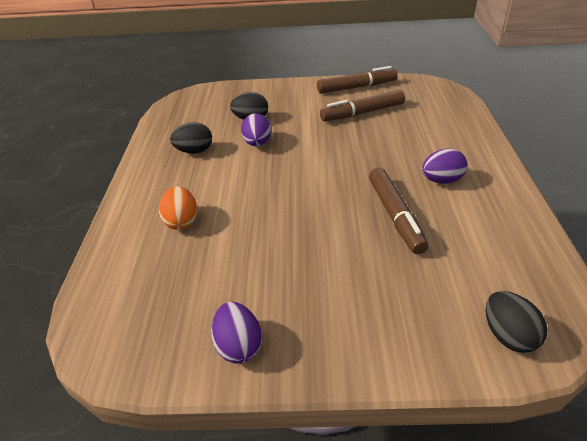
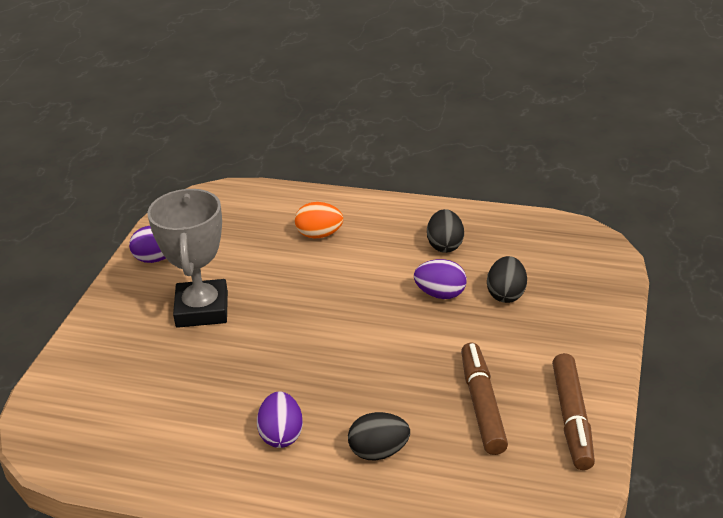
camera: 105 degrees right, 5 degrees down
brown marker [369,168,429,254] -> none
black egg [486,291,548,353] -> black egg moved to [348,412,410,460]
none -> grey trophy [147,189,228,328]

